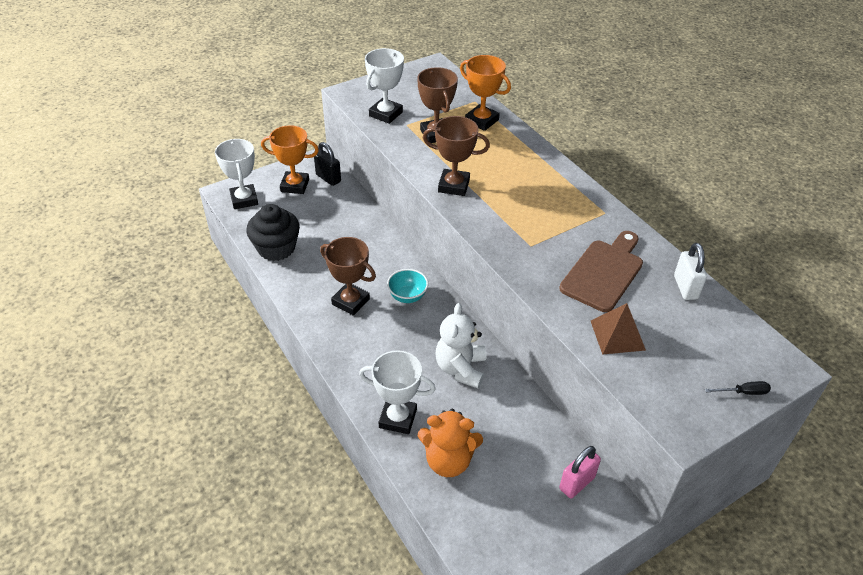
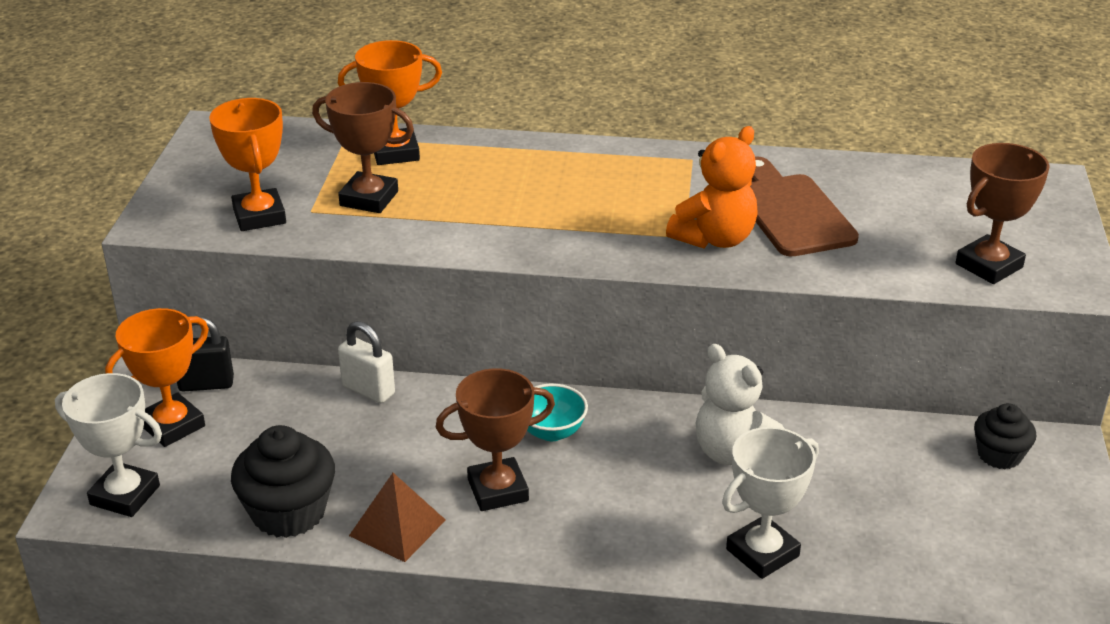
camera: 50 degrees left, 10 degrees down
white trophy [365,48,404,124] -> orange trophy [209,98,286,231]
orange teddy bear [418,409,483,477] -> orange teddy bear moved to [666,126,758,248]
brown trophy [423,116,490,196] -> brown trophy moved to [956,143,1050,284]
pink padlock [559,446,601,498] -> black cupcake [974,403,1037,469]
brown pyramid [591,303,646,355] -> brown pyramid moved to [349,473,445,562]
white padlock [674,243,707,300] -> white padlock moved to [338,321,395,403]
black screwdriver [705,381,771,395] -> none

